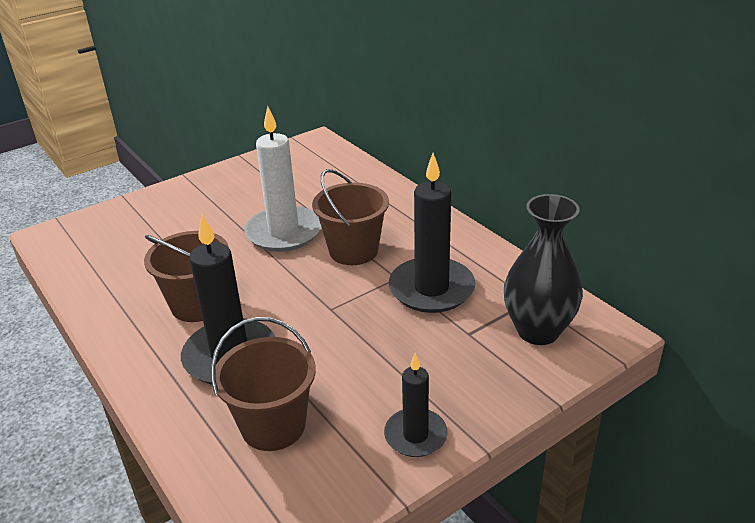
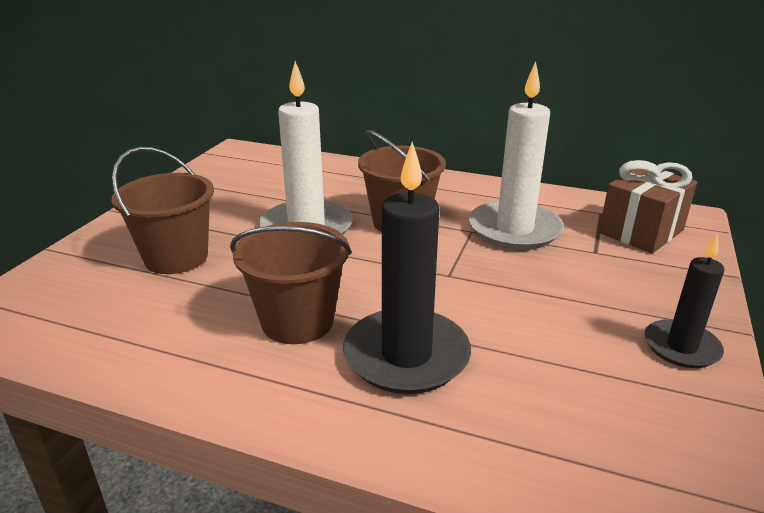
camera: 35 degrees left, 5 degrees down
brown bucket [211,317,316,451] -> brown bucket moved to [111,147,214,274]
black candle [389,153,476,313] -> white candle [469,62,564,250]
black vase [504,194,583,345] -> brown gift [599,160,697,253]

